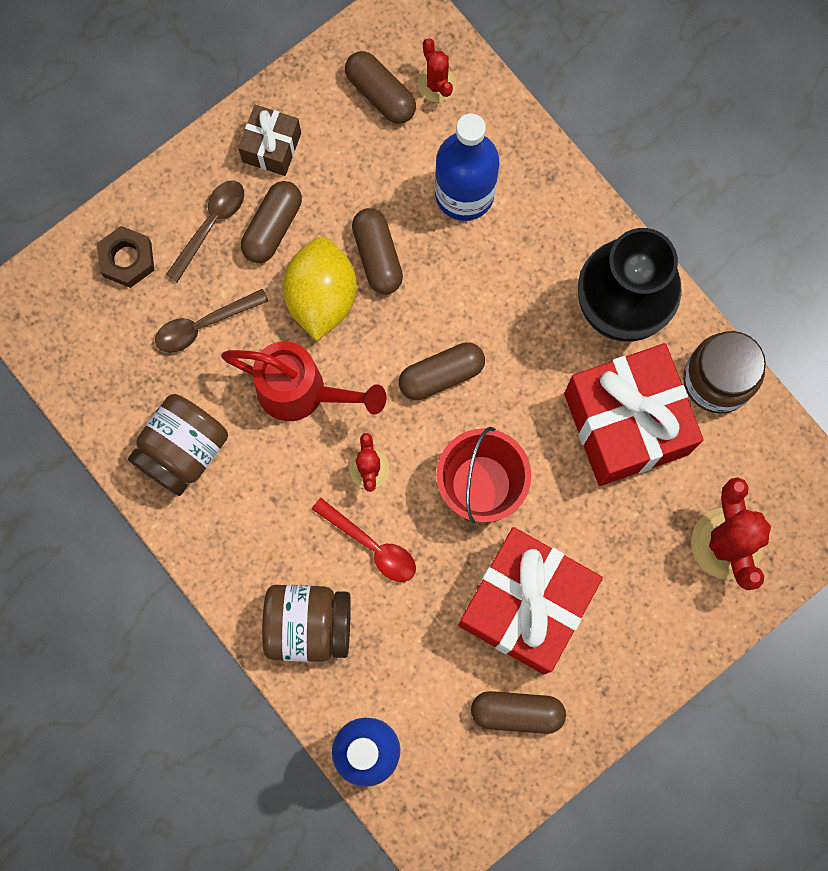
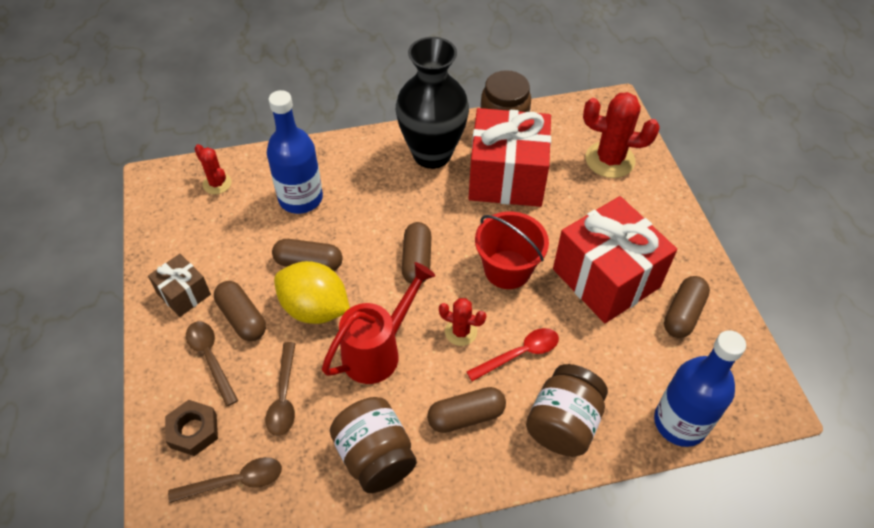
camera: 65 degrees left, 25 degrees down
brown capsule [345,51,416,124] -> brown capsule moved to [427,387,506,433]
red cactus [418,38,456,102] -> red cactus turned 45 degrees clockwise [195,144,231,194]
none -> brown spoon [168,457,282,503]

